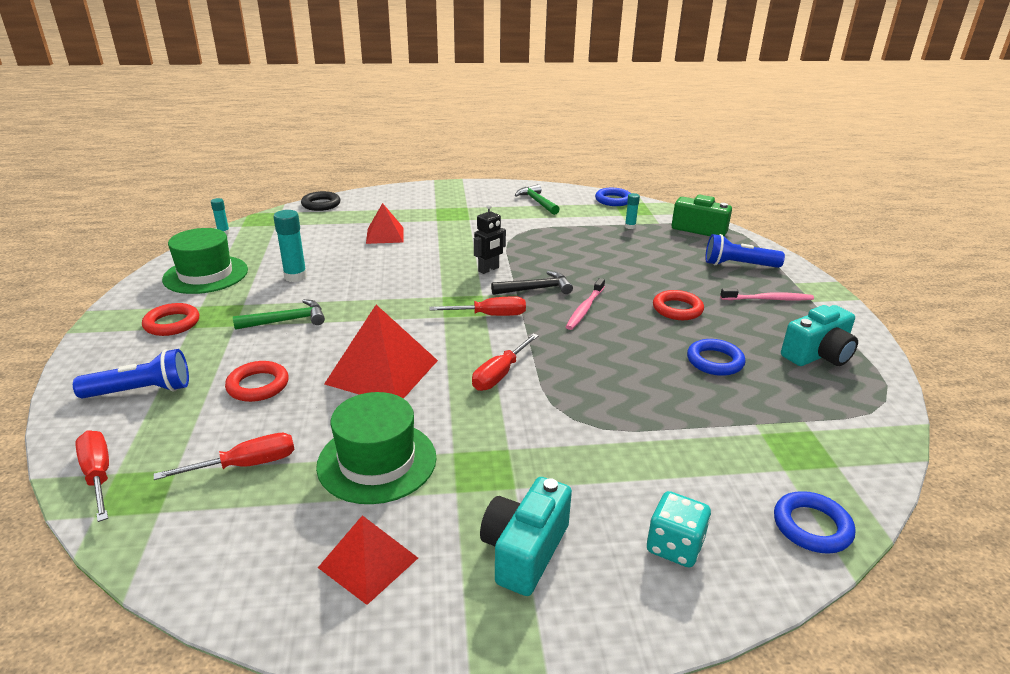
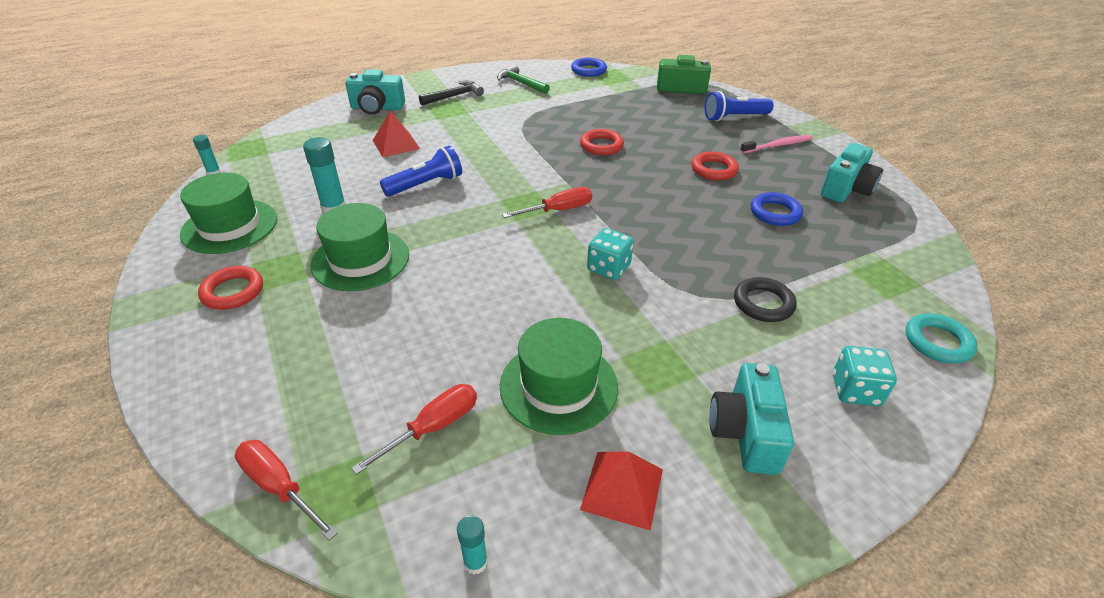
camera: 20 degrees left, 10 degrees up
blue flashlight [73,349,189,399] -> blue flashlight moved to [380,146,462,197]
red ring [225,361,289,402] -> red ring moved to [580,129,624,155]
green hammer [233,299,325,330] -> green hat [310,203,409,291]
black ring [301,191,341,211] -> black ring moved to [734,277,796,322]
red pyramid [324,305,438,399] -> none
red screwdriver [472,333,539,391] -> turquoise dice [587,228,634,280]
black robot [474,204,506,274] -> none
black hammer [491,271,573,295] -> black hammer moved to [419,80,484,106]
pink toothbrush [566,278,605,330] -> none
turquoise glue stick [625,193,640,229] -> turquoise glue stick moved to [457,515,488,574]
blue ring [774,491,855,554] -> turquoise ring [905,313,977,364]
none -> turquoise camera [345,69,405,115]

